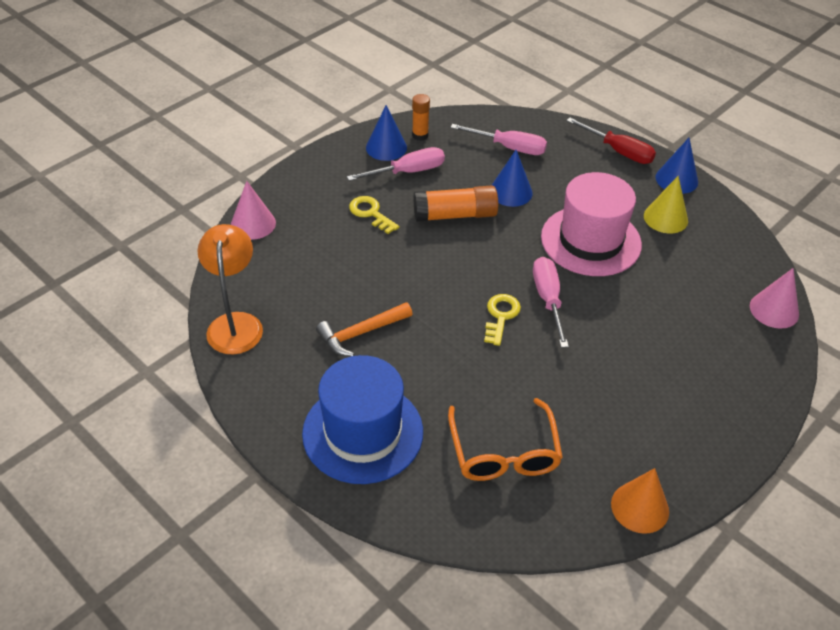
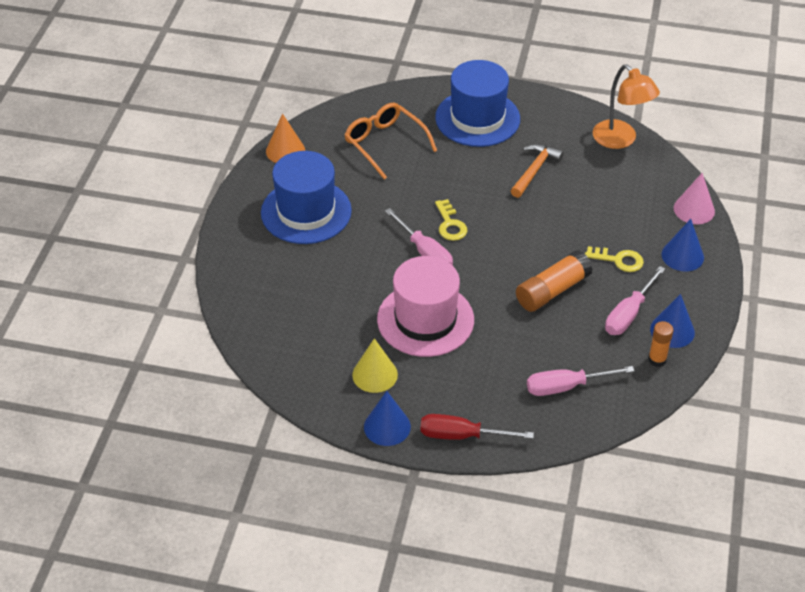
camera: 150 degrees right, 0 degrees up
blue cone [491,150,533,207] -> blue cone moved to [662,219,704,271]
pink cone [750,268,799,329] -> none
none -> blue hat [261,151,352,244]

